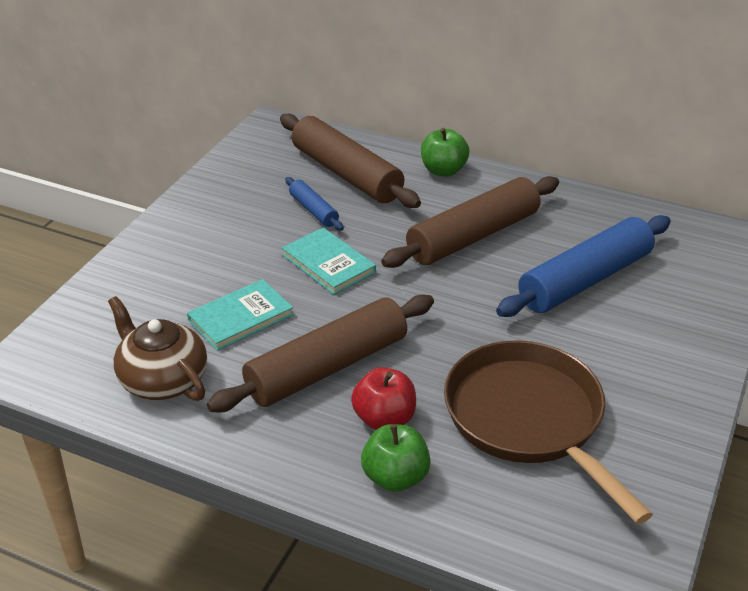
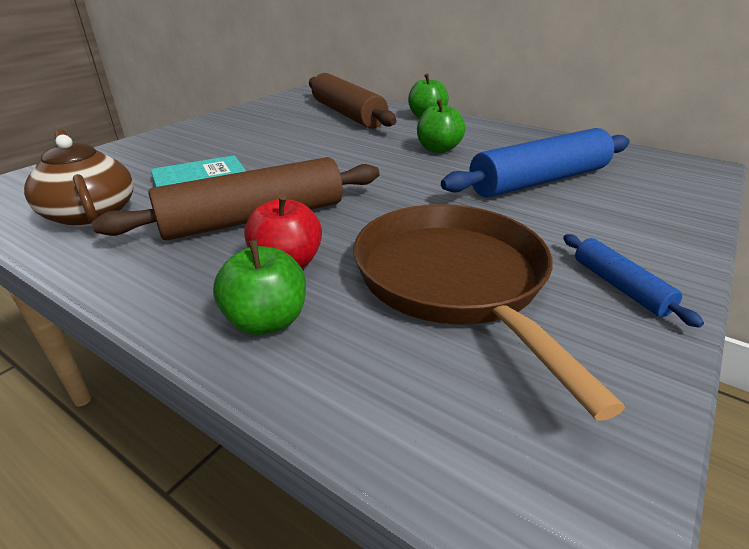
camera: 10 degrees right, 5 degrees down
turquoise book [282,227,376,295] -> none
blue rolling pin [285,177,344,231] -> blue rolling pin moved to [563,234,704,328]
brown rolling pin [381,176,559,268] -> green apple [417,99,466,153]

